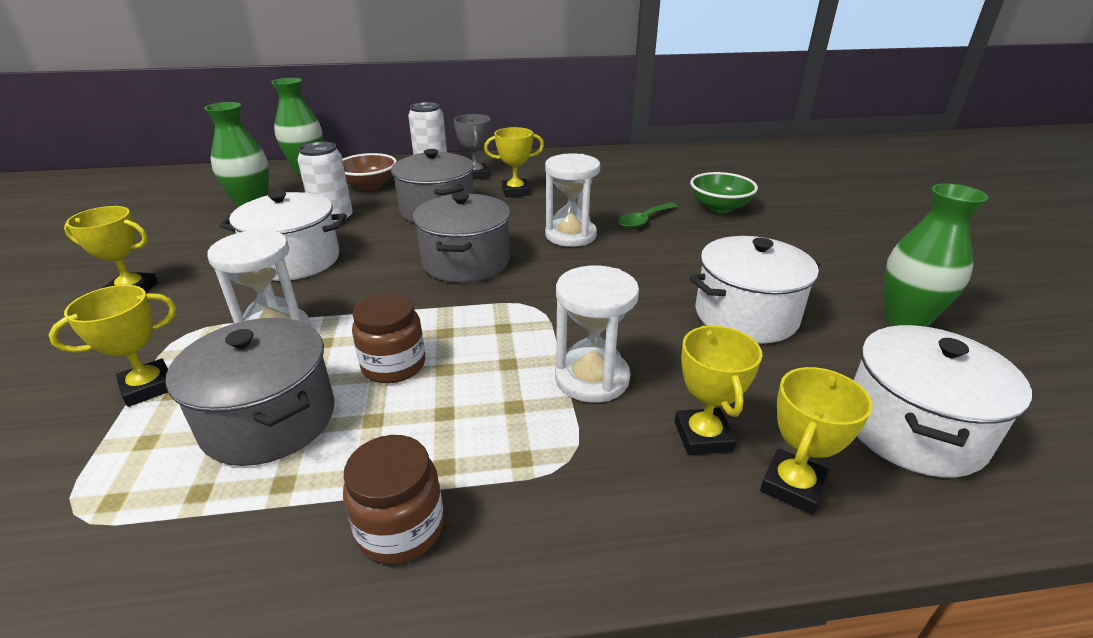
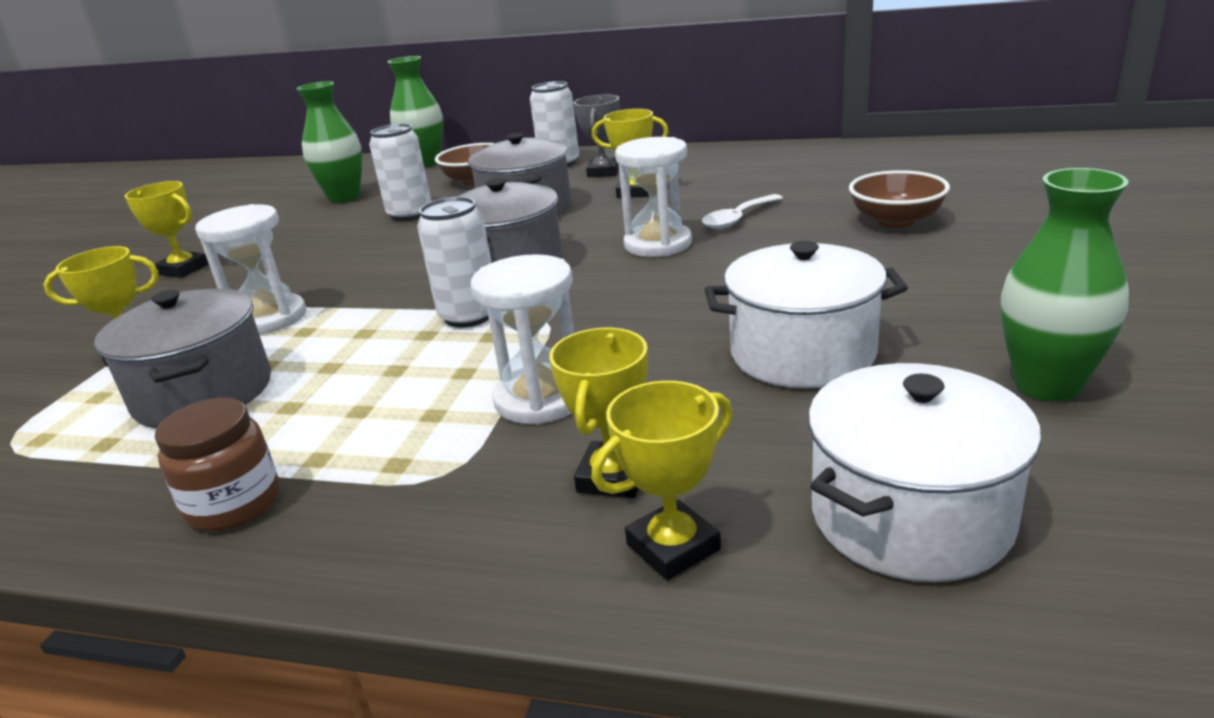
camera: 25 degrees right, 5 degrees down
white pot [220,191,347,281] -> none
brown jar [352,293,425,383] -> none
green spoon [618,203,678,229] -> none
green bowl [690,172,758,213] -> brown bowl [849,170,950,228]
none -> white can [417,197,492,328]
none -> white spoon [702,194,783,229]

